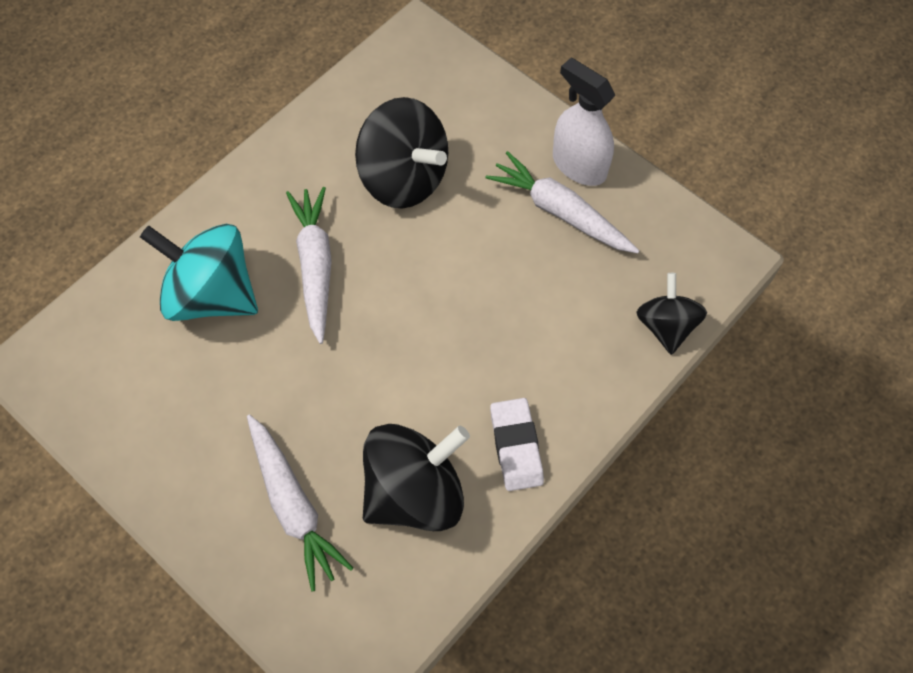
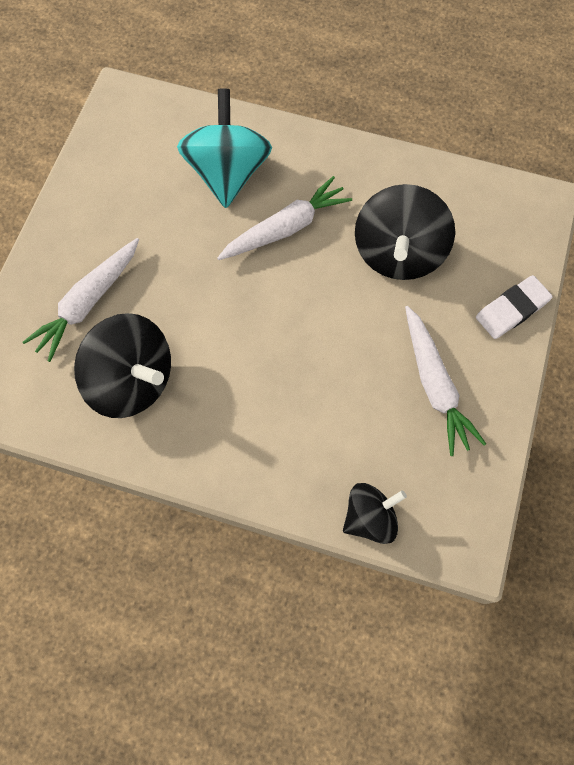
camera: 65 degrees right, 5 degrees up
white carrot [486,151,640,253] -> white carrot turned 150 degrees clockwise [405,306,486,456]
white eraser [490,398,544,491] -> white eraser moved to [476,275,553,339]
white spray bottle [553,58,615,186] -> none

